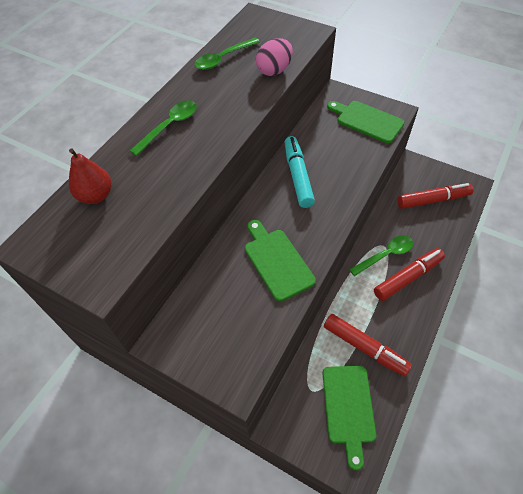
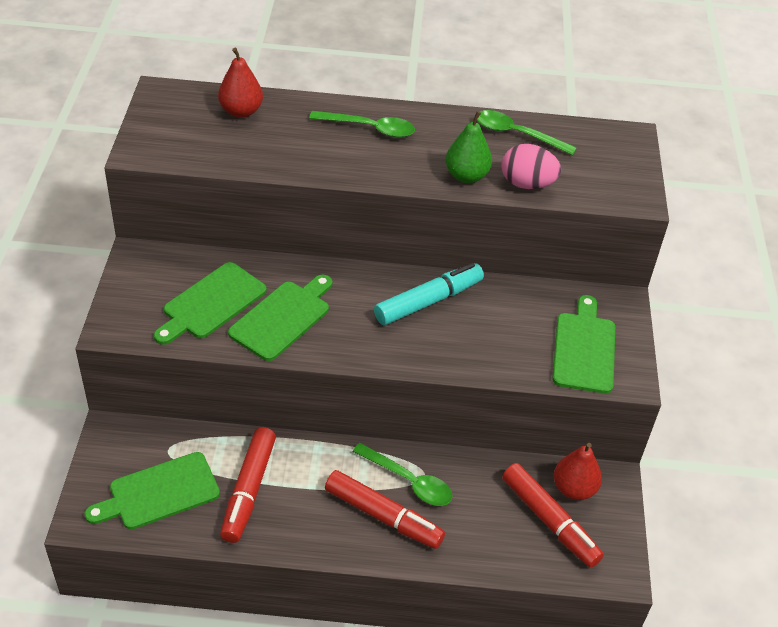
camera: 60 degrees right, 10 degrees down
none -> green cutting board [154,262,267,345]
none -> green pear [445,111,492,183]
none -> red pear [554,443,602,500]

